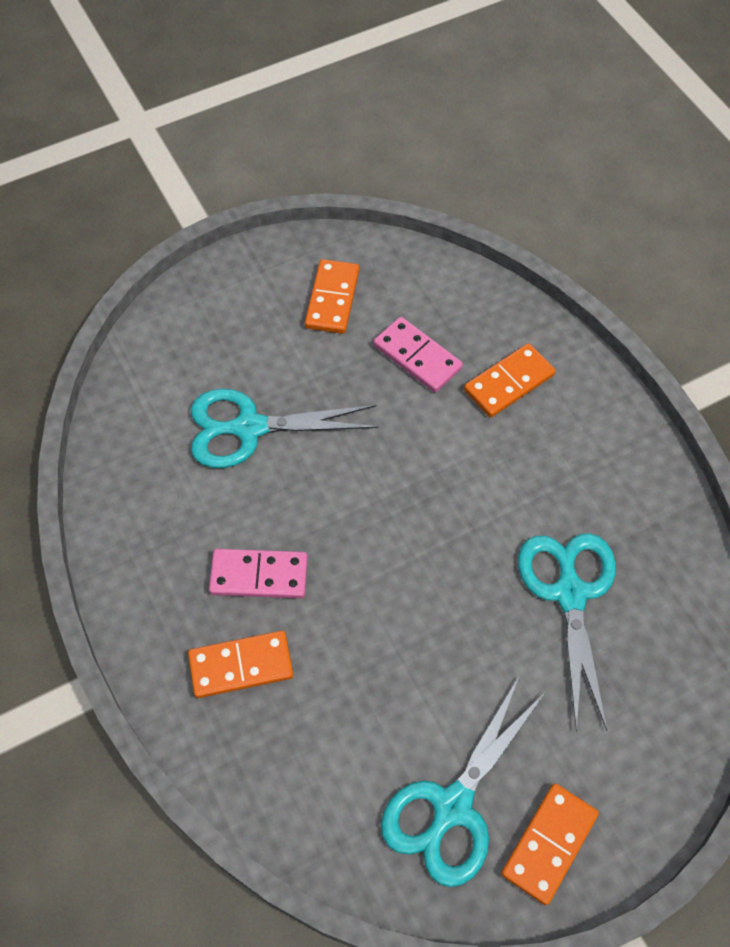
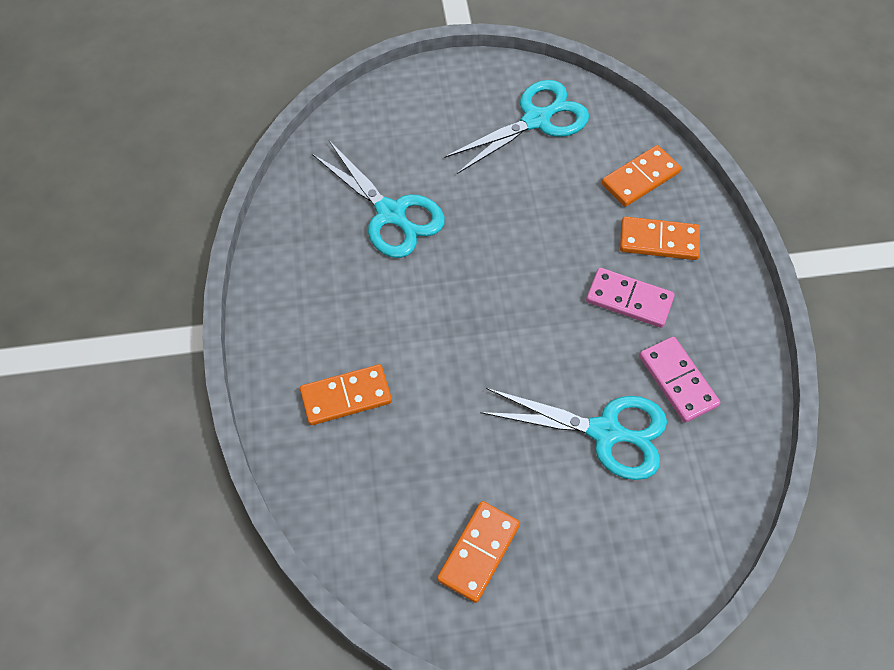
camera: 160 degrees left, 0 degrees up
pink domino [373,317,463,393] -> pink domino moved to [639,337,720,423]
orange domino [501,783,599,905] -> orange domino moved to [602,145,681,207]
turquoise scissors [518,533,616,731] -> turquoise scissors turned 60 degrees counterclockwise [312,141,445,258]

